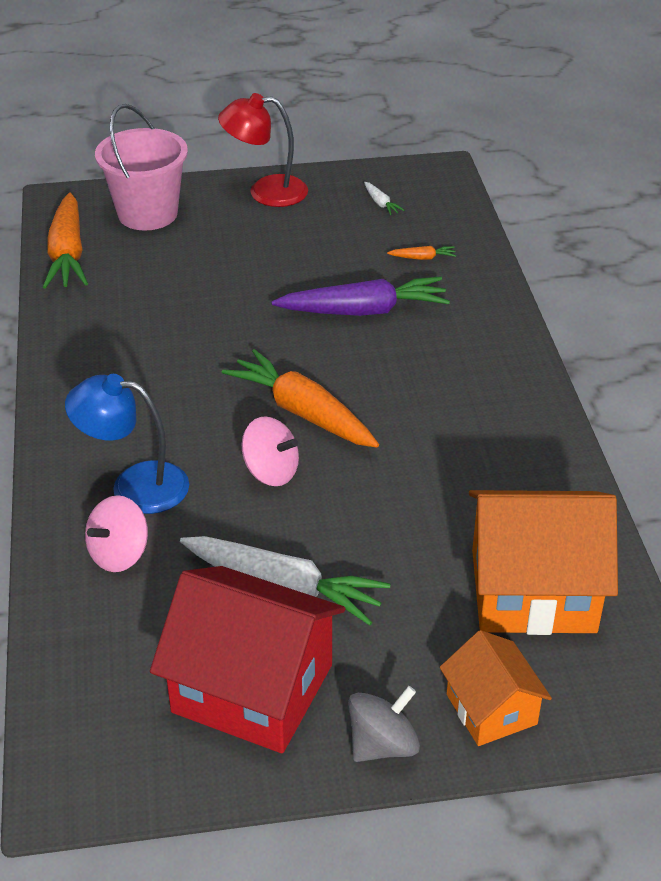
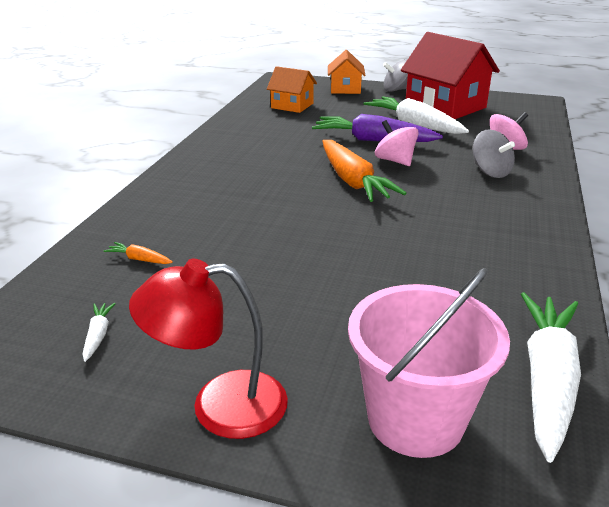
camera: 155 degrees left, 10 degrees down
orange carrot [43,193,88,289] -> white carrot [521,292,581,463]
blue lamp [65,374,189,514] -> grey spinning top [473,129,515,178]
red lamp [218,93,308,207] -> red lamp turned 150 degrees clockwise [129,259,288,439]
purple carrot [272,276,450,316] -> purple carrot moved to [312,114,443,142]
orange house [469,490,618,635] -> orange house [267,66,317,113], size x0.55

